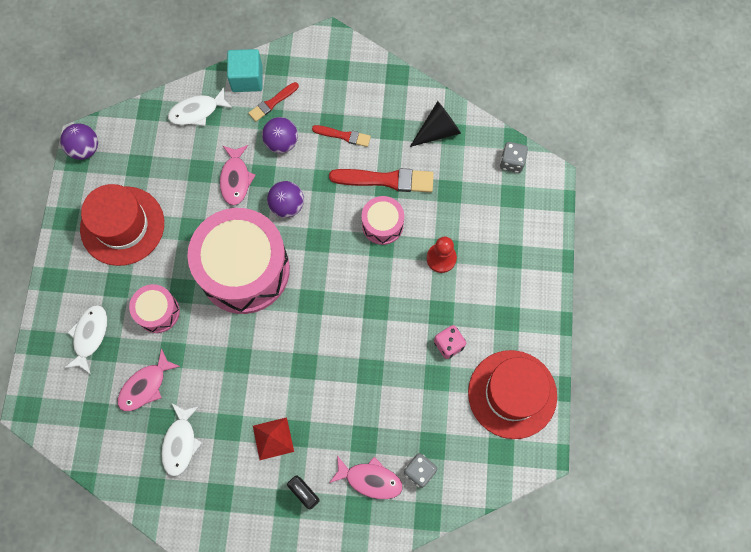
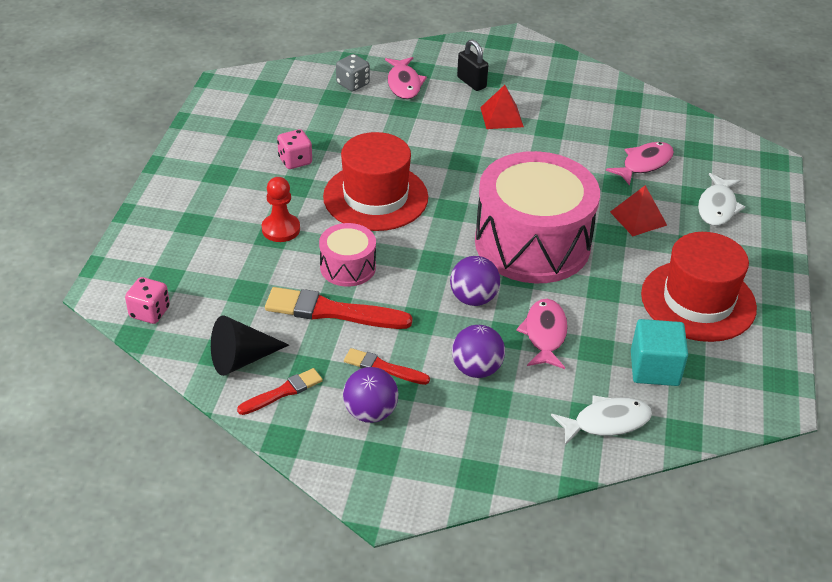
camera: 175 degrees left, 30 degrees down
purple ball [60,123,98,160] -> purple ball moved to [343,367,399,423]
pink drum [129,284,180,333] -> red pyramid [610,185,667,236]
white fish [161,404,202,477] -> none
turquoise cube [227,49,262,92] -> turquoise cube moved to [631,319,688,386]
red brush [248,82,299,122] -> red brush moved to [237,368,323,415]
pink fish [329,455,402,499] -> pink fish turned 120 degrees counterclockwise [385,57,427,99]
red hat [468,350,557,439] -> red hat moved to [323,132,428,231]
grey dice [500,142,528,173] -> pink dice [125,277,170,324]

